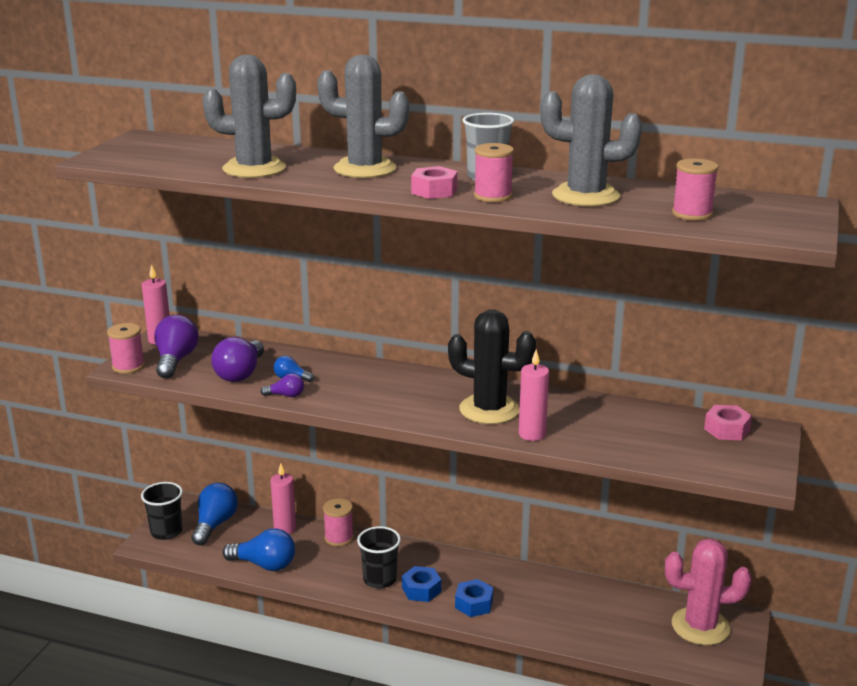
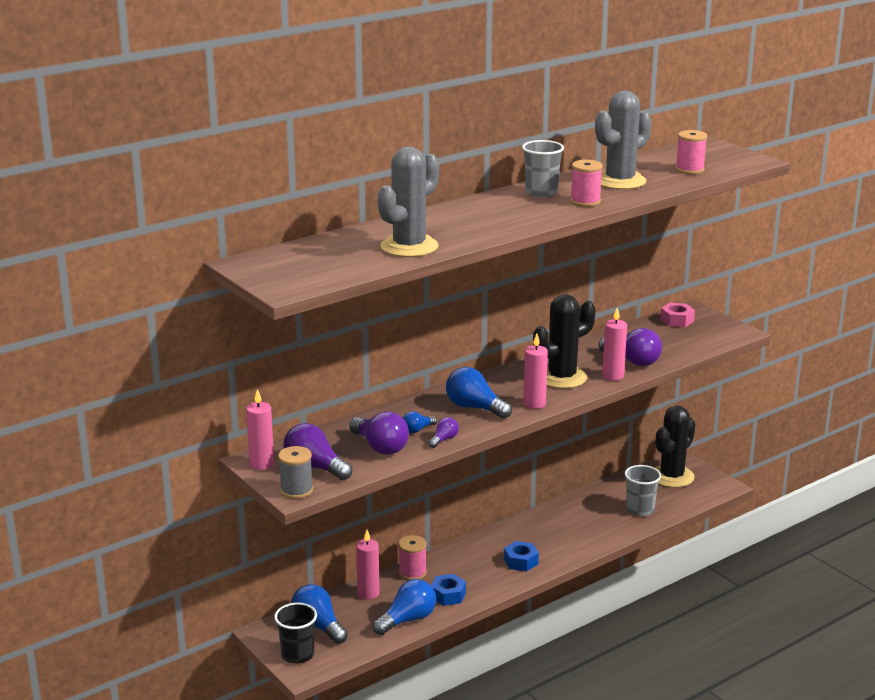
camera: 55 degrees left, 0 degrees up
pink spool [107,323,145,374] -> grey spool [278,446,313,499]
grey cactus [317,55,409,178] -> none
black cup [357,526,401,588] -> none
pink nut [411,166,458,199] -> none
blue nut [455,579,493,617] -> blue nut moved to [431,574,466,606]
pink cactus [665,538,752,645] -> black cactus [654,406,695,488]
none -> blue light bulb [446,367,512,419]
none -> pink candle [523,333,548,409]
none -> purple light bulb [598,328,662,366]
none -> grey cup [624,465,661,516]

